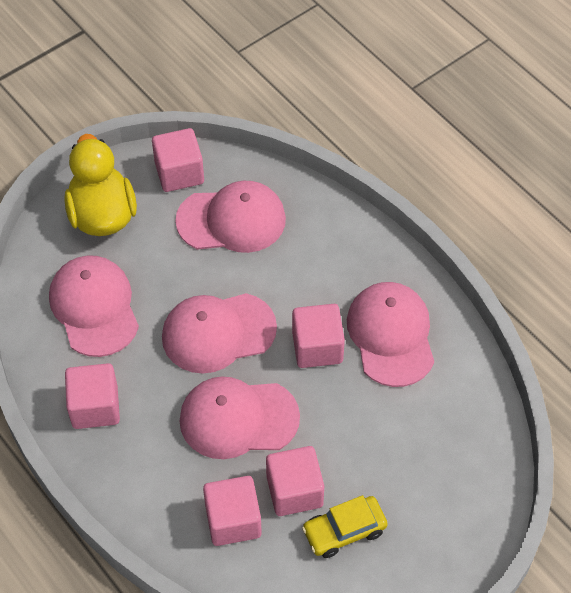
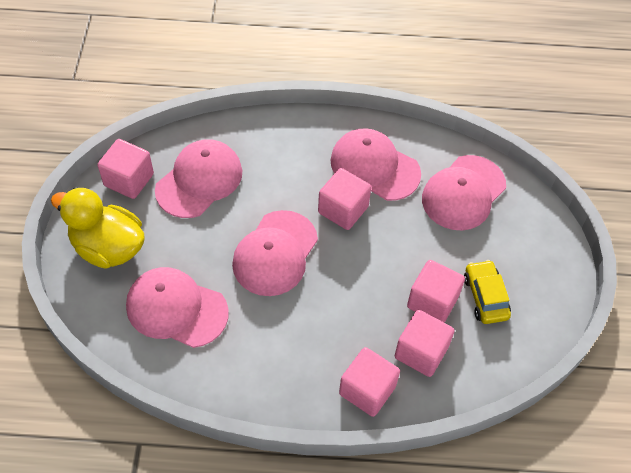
camera: 50 degrees left, 0 degrees up
pink cube [65,363,120,429] -> pink cube moved to [339,347,400,417]
pink cap [180,376,300,459] -> pink cap moved to [422,155,506,231]
yellow car [302,495,388,558] -> yellow car turned 150 degrees clockwise [464,260,511,324]

